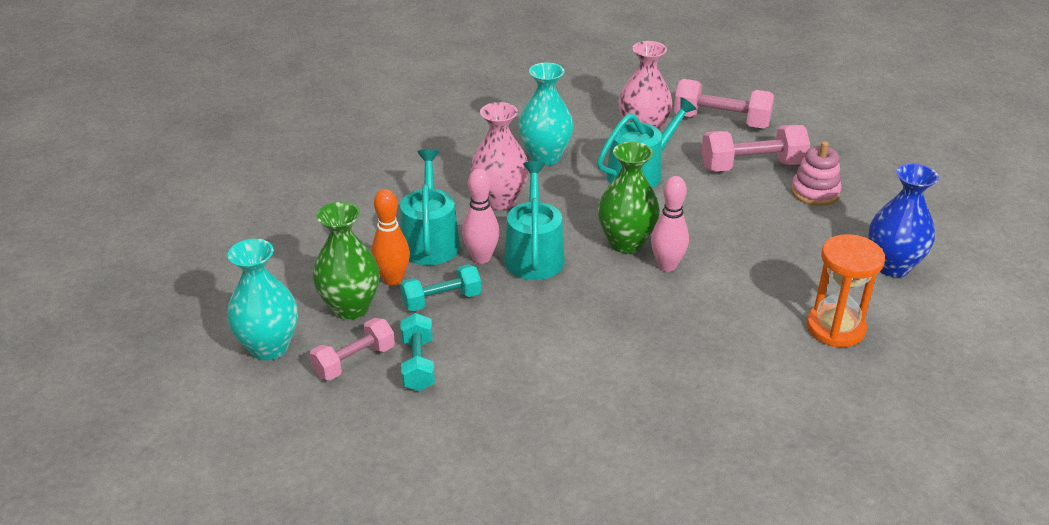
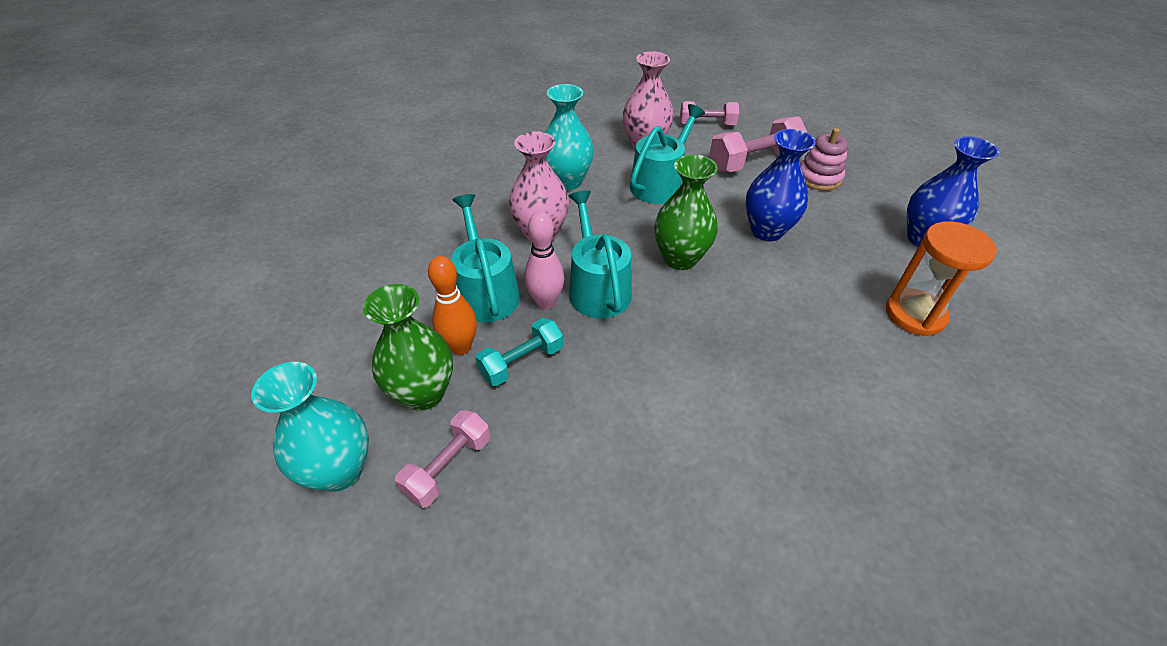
camera: 15 degrees left, 10 degrees up
turquoise dumbbell [400,313,435,391] -> none
pink bowling pin [651,176,689,272] -> none
pink dumbbell [674,79,774,129] -> pink dumbbell [680,101,739,125], size x0.65
none -> blue vase [745,129,816,241]

